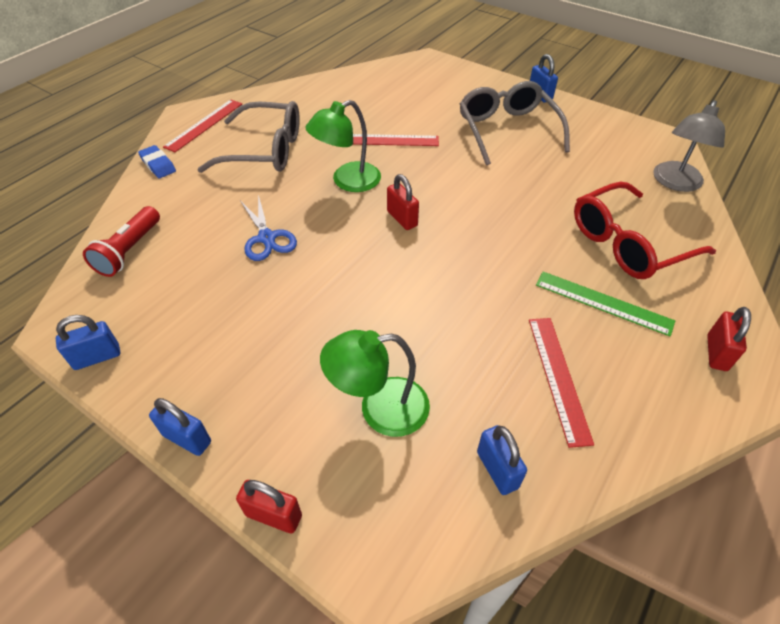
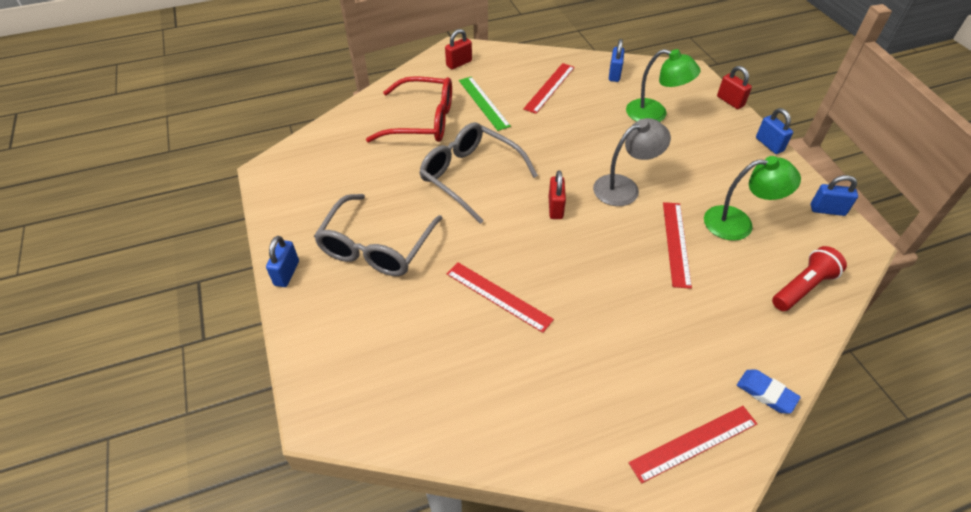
camera: 145 degrees left, 0 degrees up
blue eraser [138,145,176,178] -> blue eraser turned 45 degrees counterclockwise [737,370,801,414]
grey glasses [197,101,300,173] -> grey glasses moved to [420,122,538,224]
blue scissors [241,195,297,261] -> red ruler [663,202,692,289]
green lamp [305,100,381,192] -> green lamp moved to [704,156,801,241]
grey lamp [653,100,725,192] -> grey lamp moved to [593,118,671,206]

